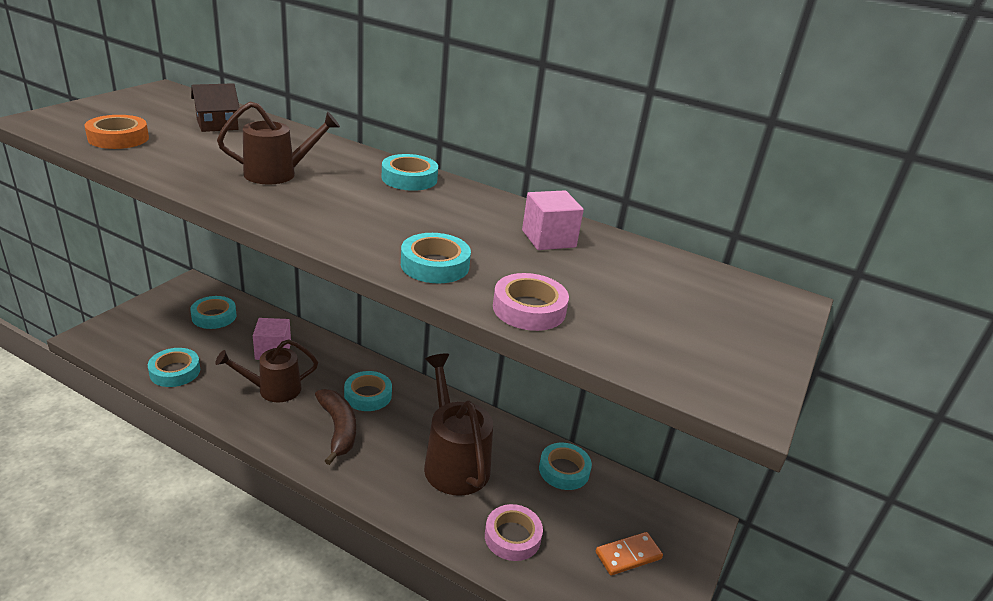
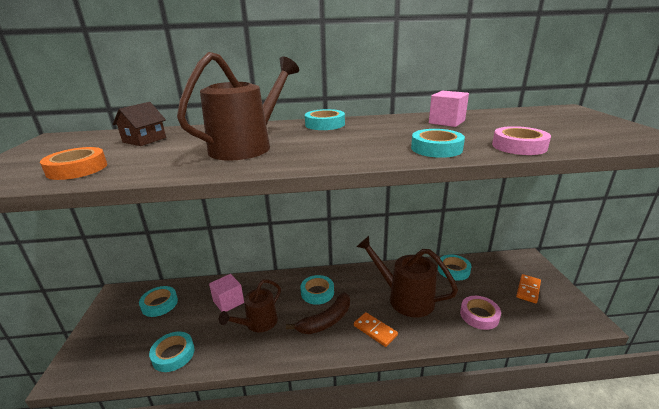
camera: 30 degrees left, 5 degrees down
brown watering can [217,101,340,184] -> brown watering can [177,52,299,160], size x1.51
brown banana [315,389,356,465] -> brown banana turned 105 degrees clockwise [286,292,350,334]
none -> orange domino [354,312,398,347]

